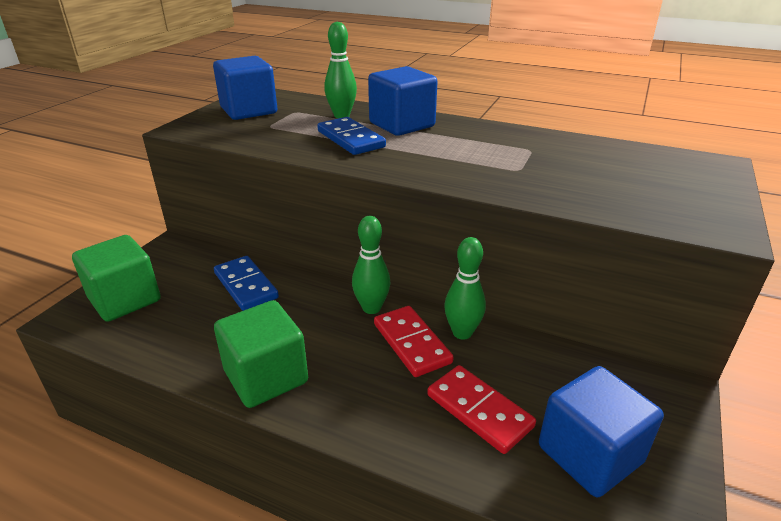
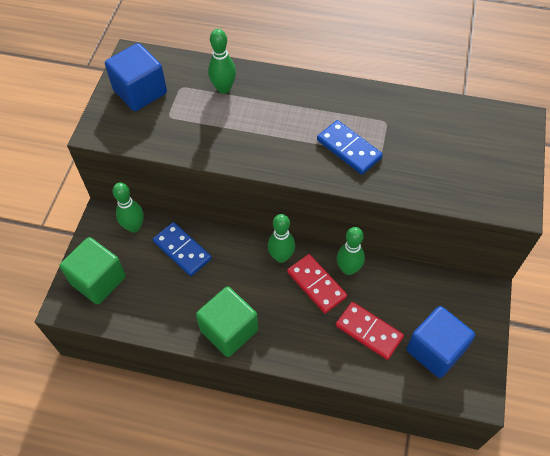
camera: 10 degrees left, 25 degrees up
blue domino [317,117,386,155] -> blue domino moved to [317,120,383,175]
blue cube [368,66,438,136] -> none
none -> green bowling pin [112,183,144,233]

